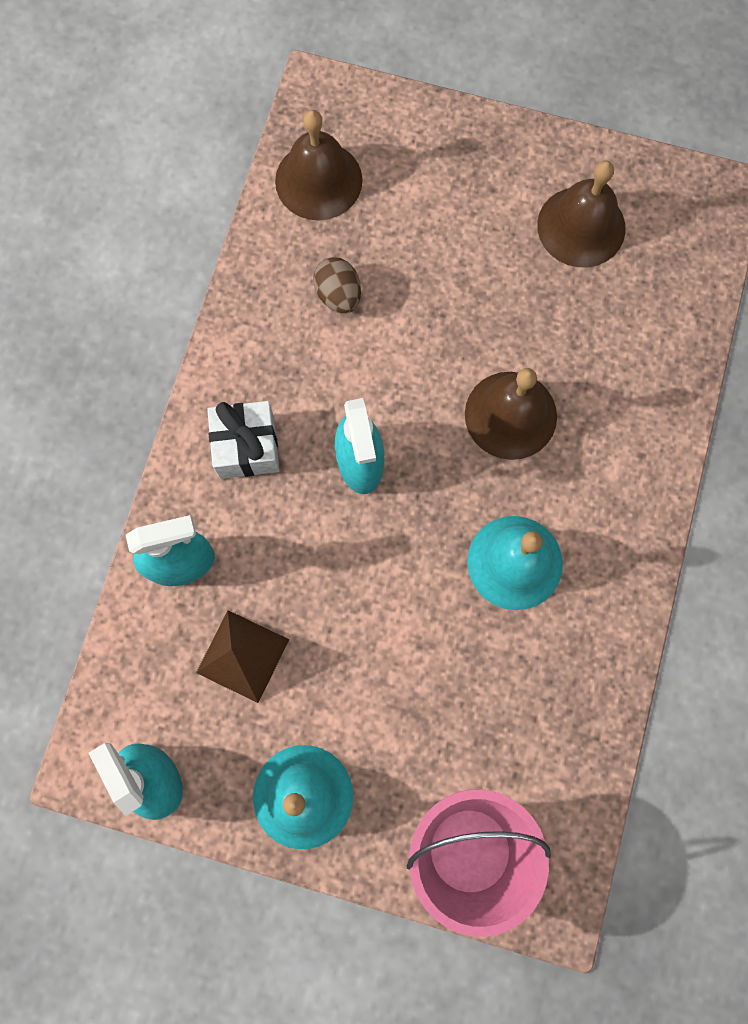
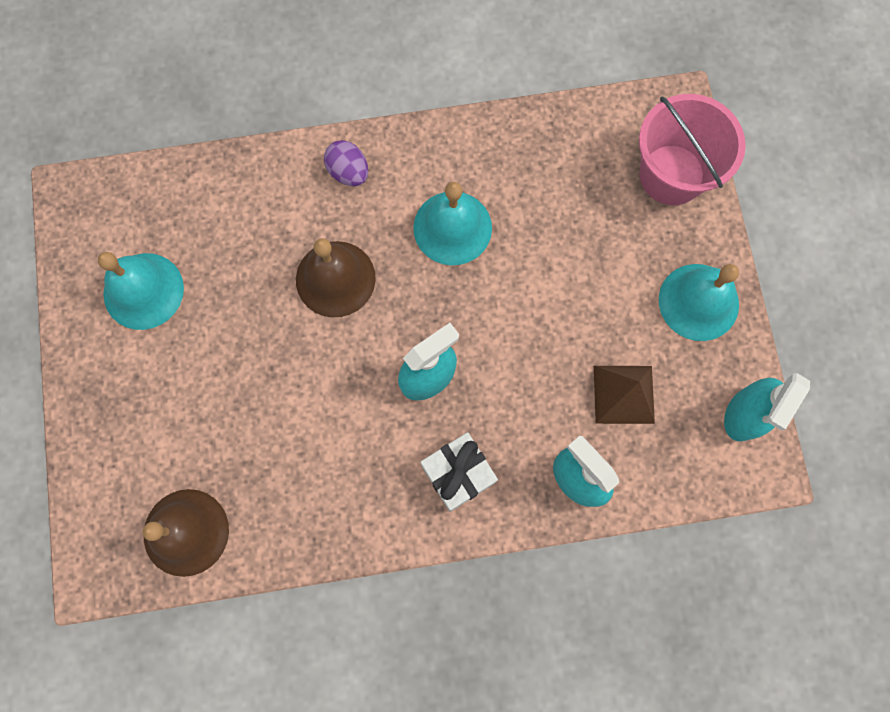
camera: 115 degrees left, 0 degrees up
brown egg [313,257,361,314] -> none
brown bell [537,160,626,267] -> turquoise bell [98,252,184,330]
none -> purple egg [324,140,368,186]

